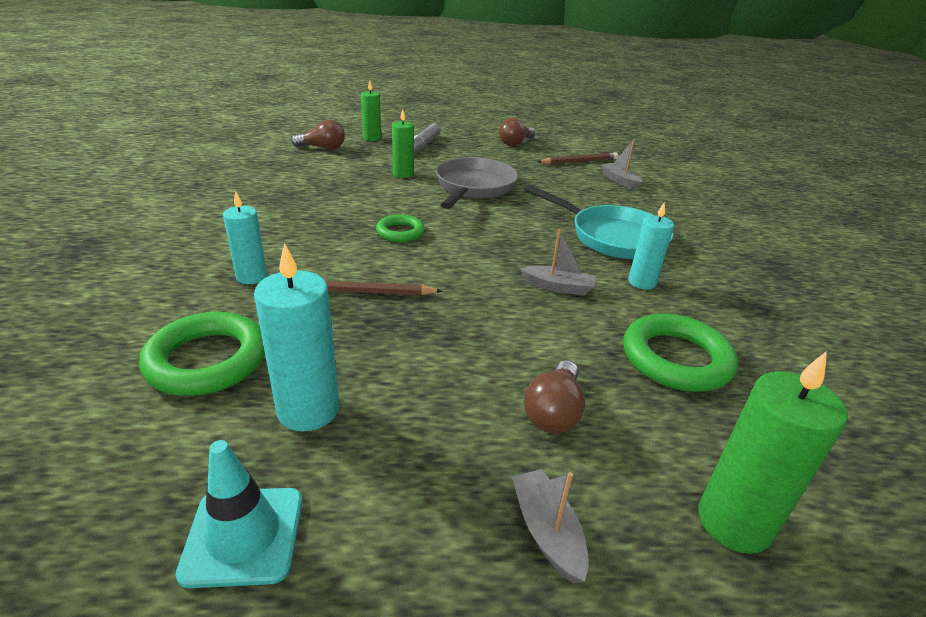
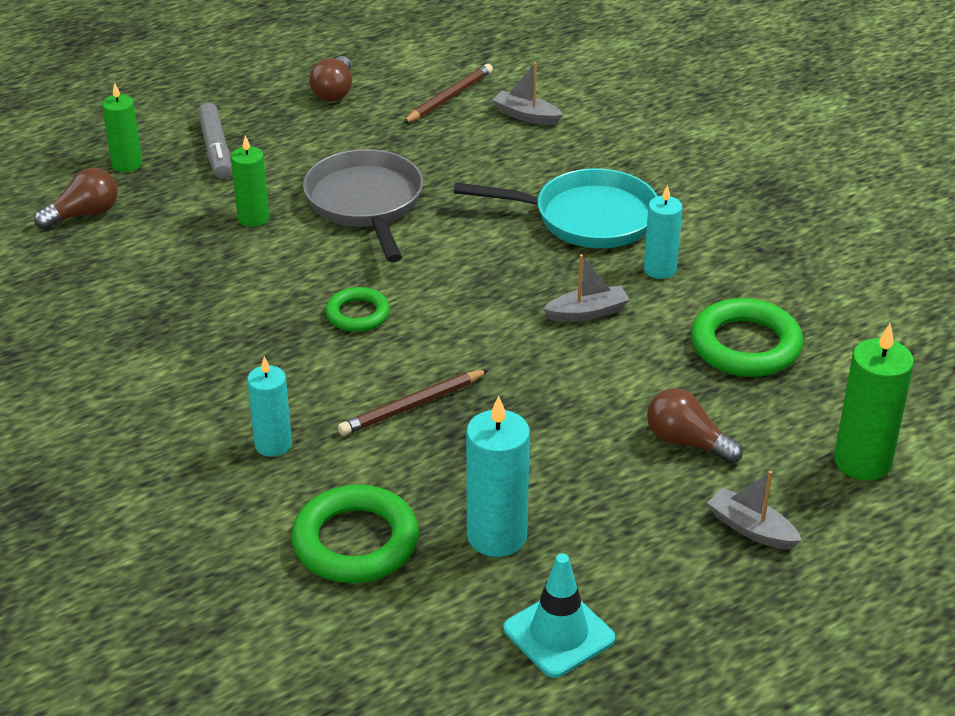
camera: 30 degrees left, 5 degrees up
brown light bulb [524,360,585,433] -> brown light bulb turned 135 degrees clockwise [647,388,743,464]

